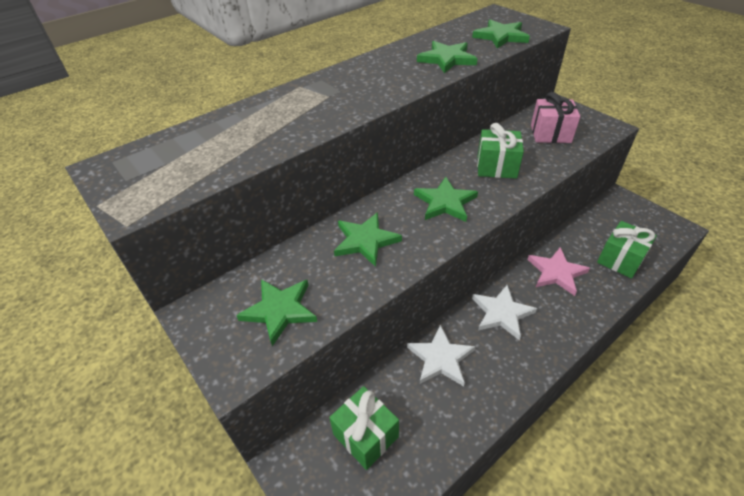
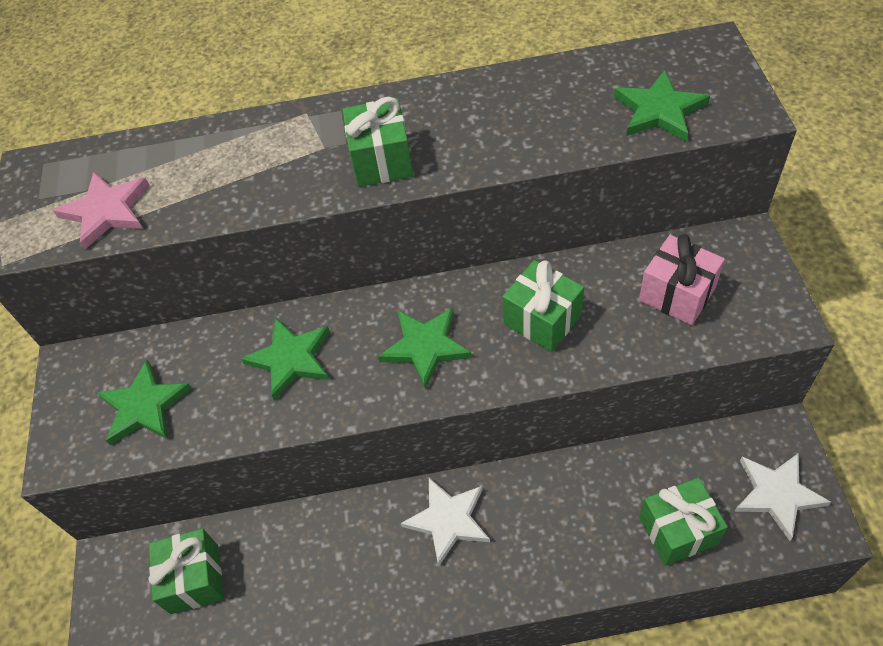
camera: 35 degrees right, 10 degrees up
white star [407,325,475,386] -> white star moved to [734,453,831,541]
green star [417,41,478,73] -> none
pink star [527,247,590,296] -> pink star moved to [53,172,149,250]
none -> green gift [342,97,413,187]

